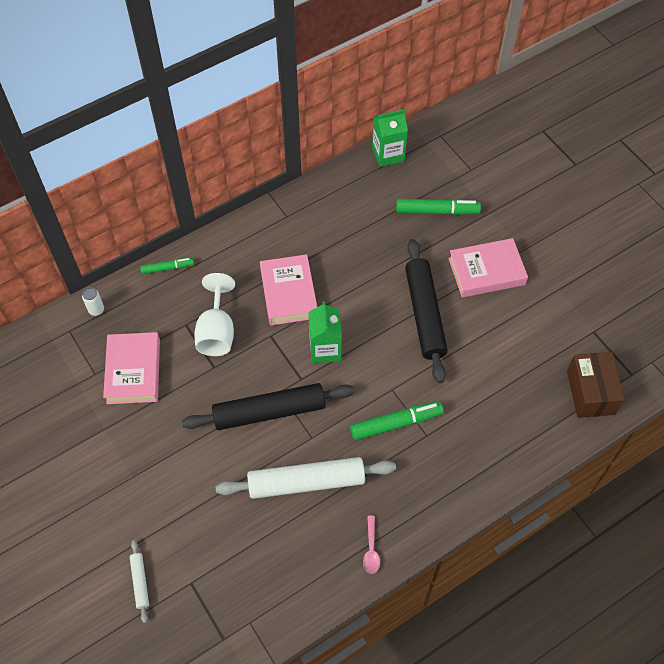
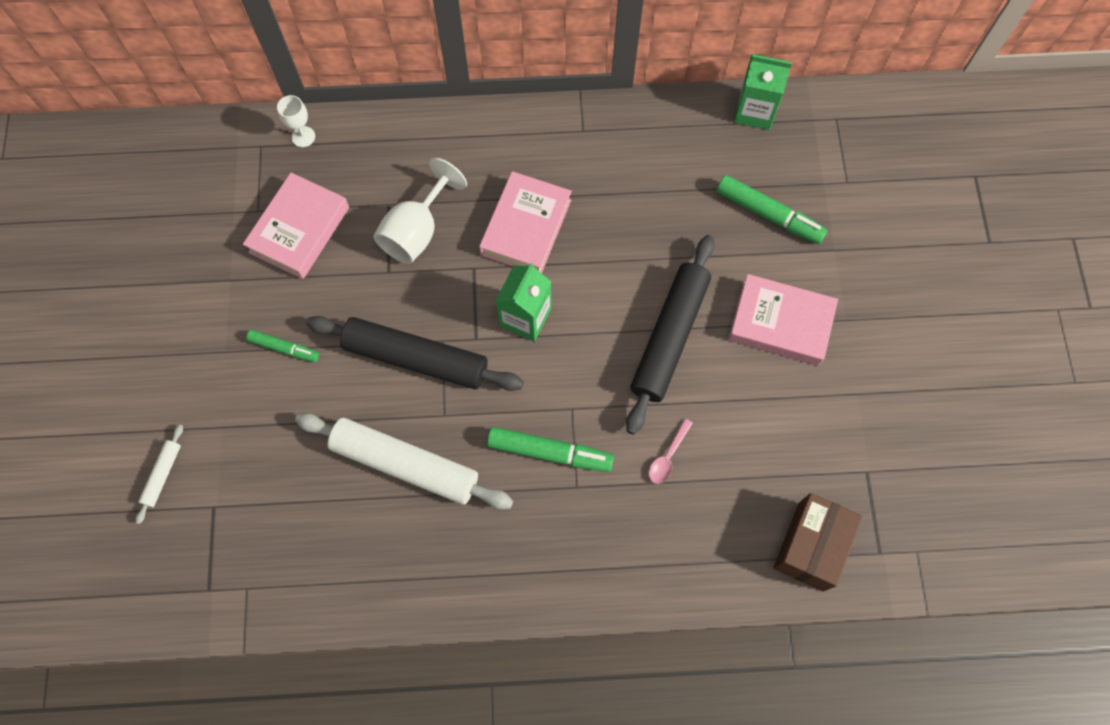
camera: 30 degrees right, 10 degrees up
white can [82,287,104,316] -> white goblet [277,95,315,147]
green marker [140,258,194,274] -> green marker moved to [246,330,319,362]
pink spoon [363,515,380,574] -> pink spoon moved to [649,419,693,484]

